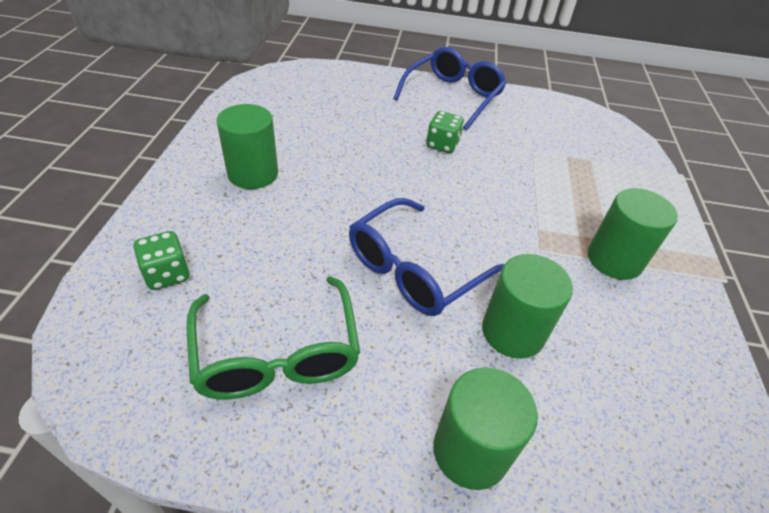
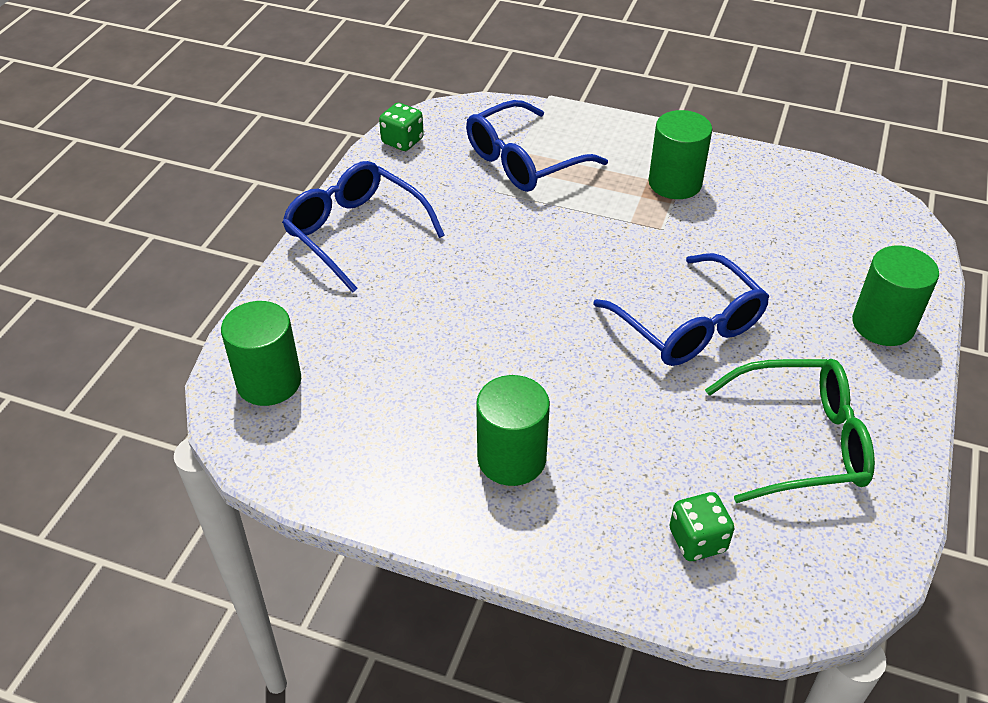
camera: 75 degrees left, 0 degrees up
green dice [426,111,464,153] -> green dice moved to [379,103,424,151]
green cylinder [482,254,573,359] -> green cylinder moved to [221,301,301,406]
none -> blue glasses [466,100,608,192]

